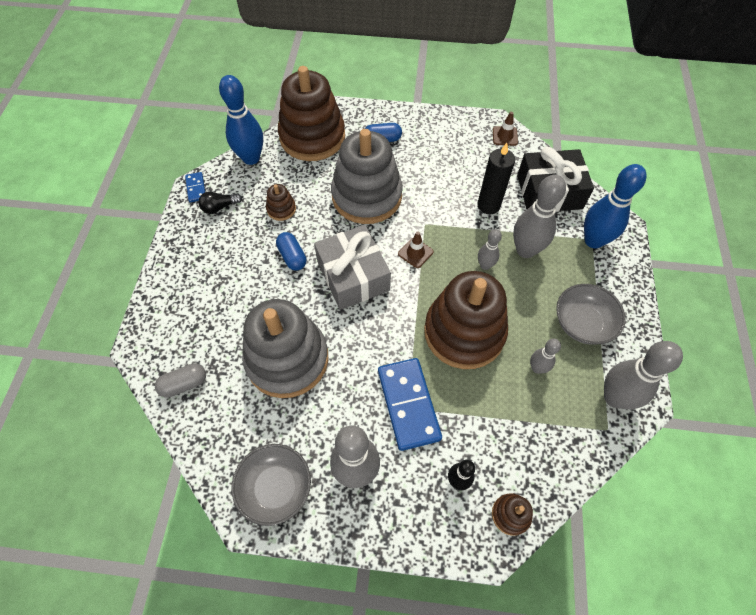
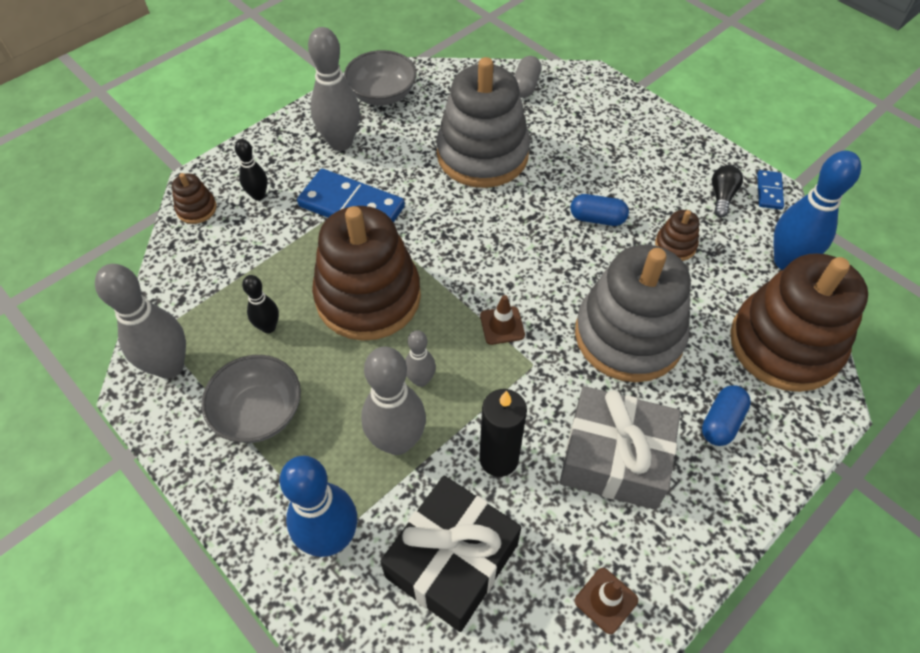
camera: 130 degrees right, 5 degrees down
blue domino [185,172,205,202] -> blue domino turned 75 degrees clockwise [757,170,784,210]
grey gift [314,225,391,310] -> grey gift moved to [560,386,681,510]
grey bowling pin [530,338,561,374] -> black bowling pin [242,275,279,333]

